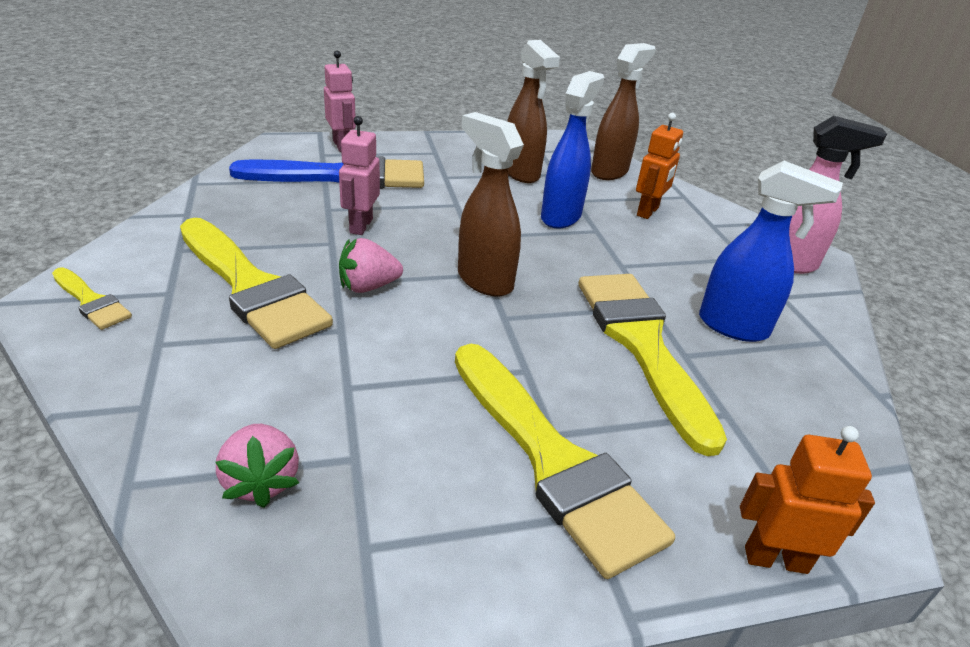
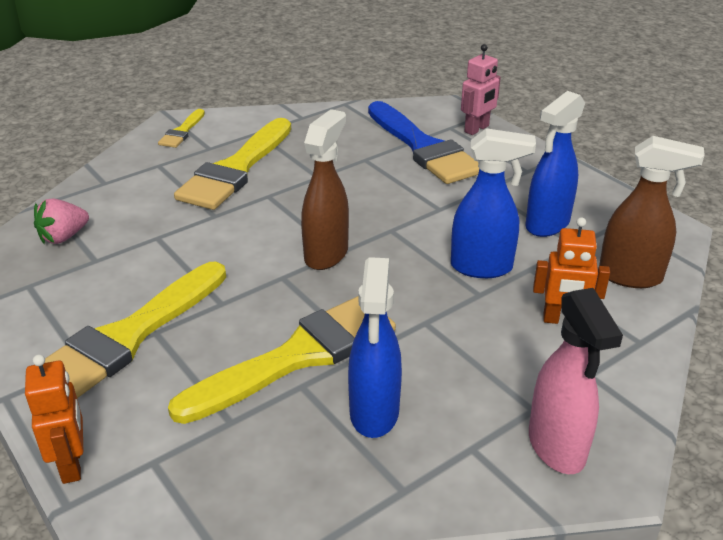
camera: 70 degrees right, 0 degrees up
pink robot [339,116,380,235] -> none
pink strawberry [339,238,403,293] -> none
brown spray bottle [507,40,560,183] -> blue spray bottle [526,91,585,237]

